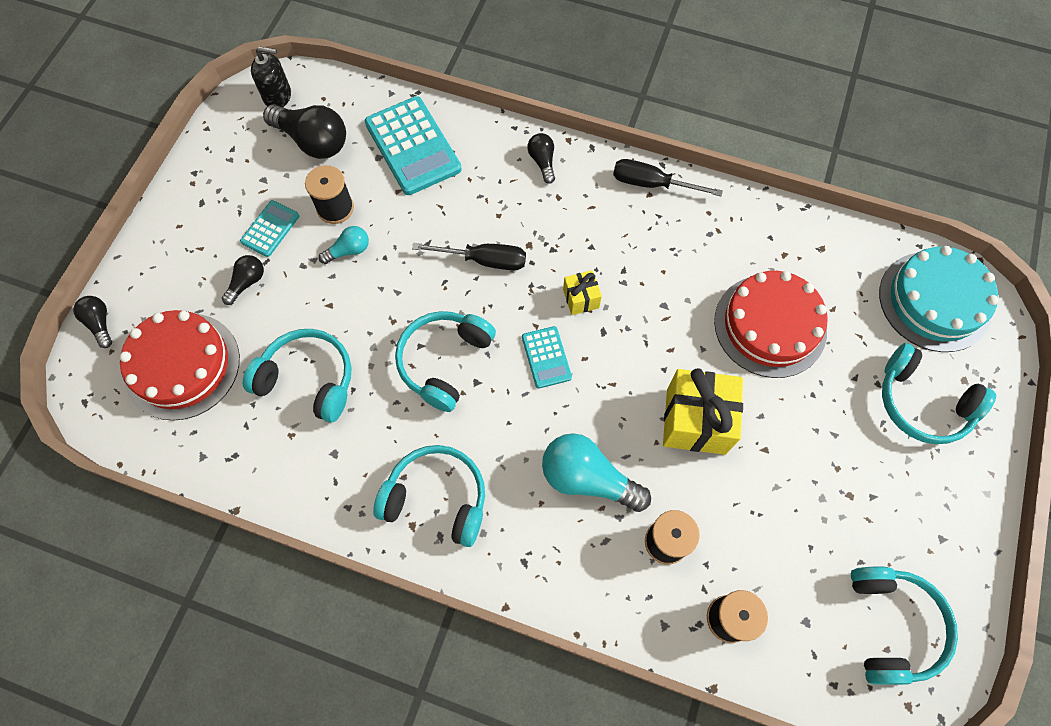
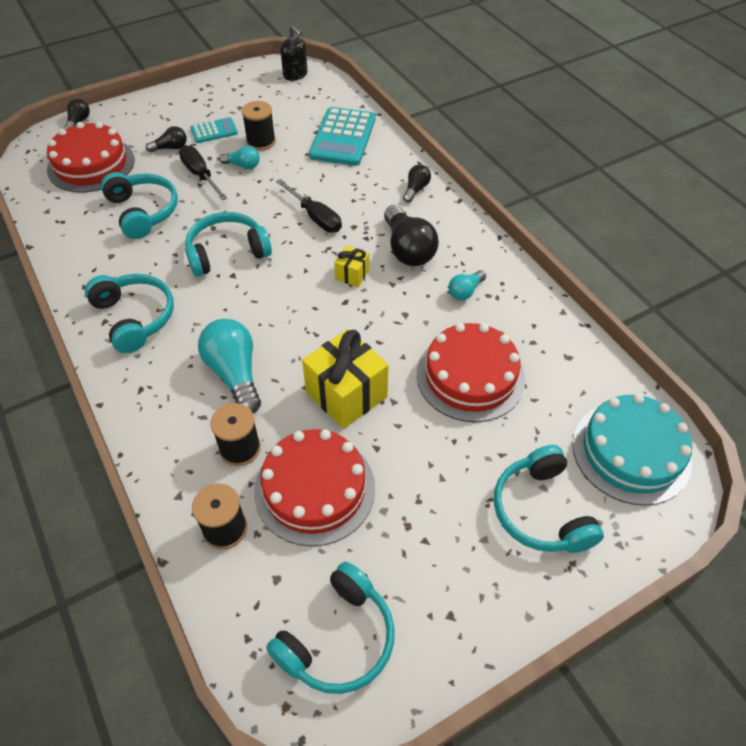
camera: 40 degrees right, 15 degrees down
black light bulb [263,104,346,159] -> black light bulb moved to [384,205,439,266]
turquoise calculator [522,326,572,388] -> none
black screwdriver [613,159,723,197] -> black screwdriver moved to [179,145,227,200]
none -> red cake [254,429,375,546]
none -> turquoise light bulb [448,270,486,300]

